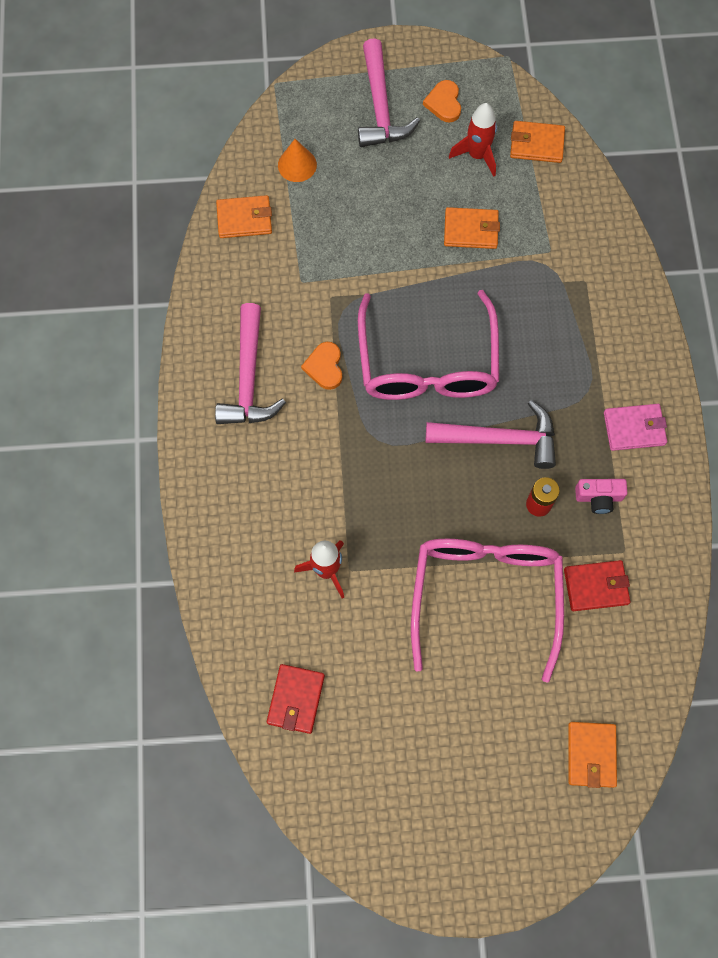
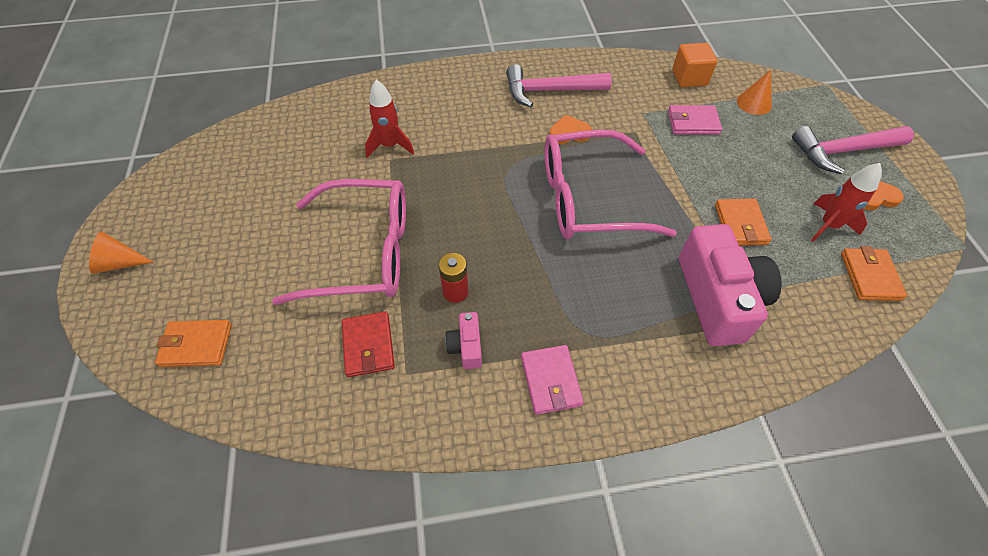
camera: 85 degrees right, 15 degrees down
orange wallet [216,195,272,238] -> orange cube [672,43,717,87]
red wallet [267,664,325,734] -> none
pink hammer [426,400,556,469] -> none
none -> orange cone [89,231,153,274]
none -> pink wallet [668,105,722,135]
none -> pink camera [679,224,782,346]

